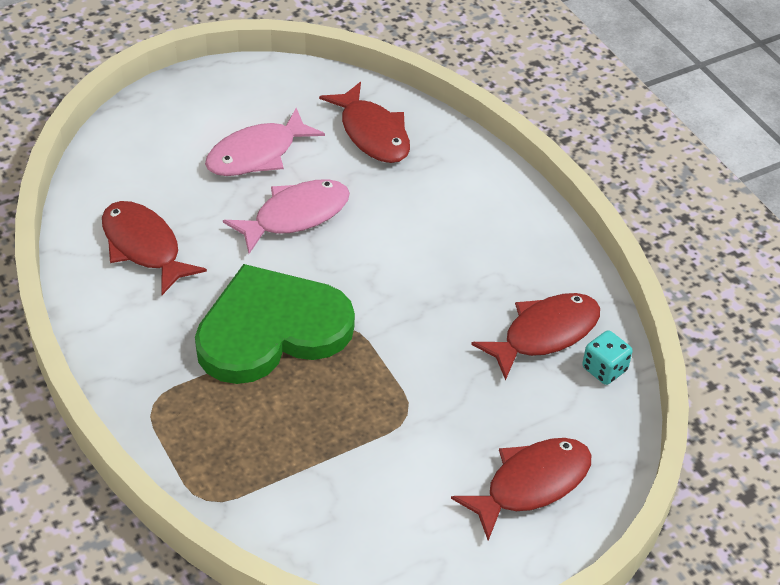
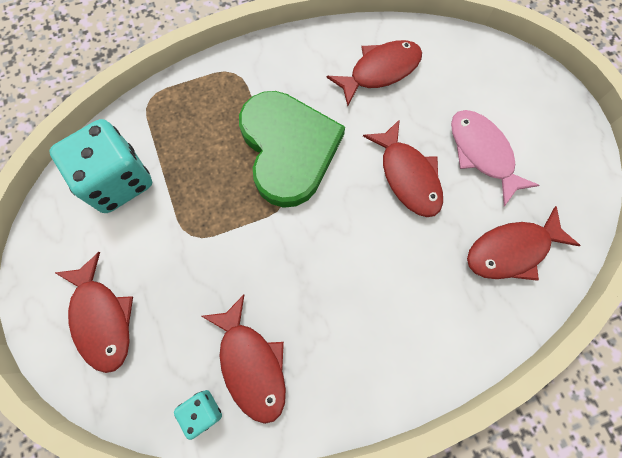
camera: 100 degrees right, 25 degrees up
pink fish [223,179,350,254] -> red fish [363,119,443,217]
none -> turquoise dice [49,119,152,213]

